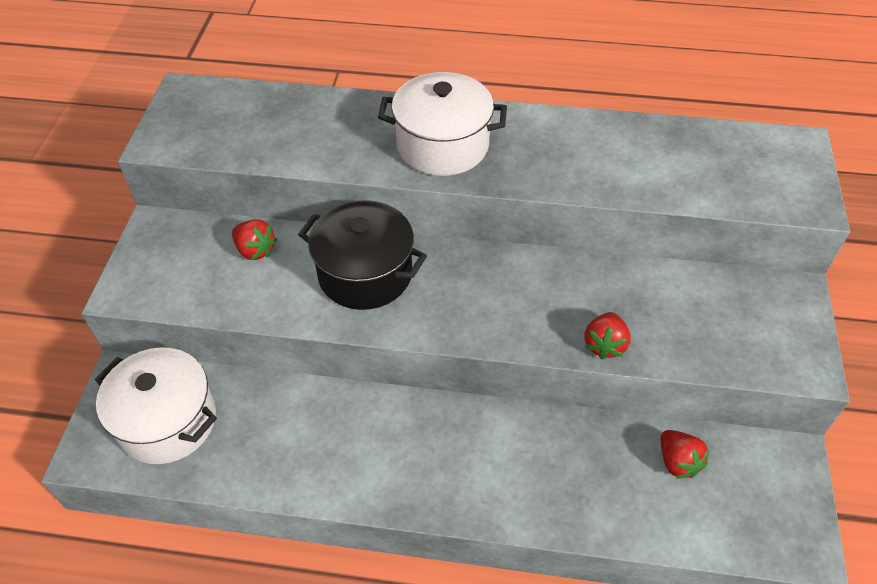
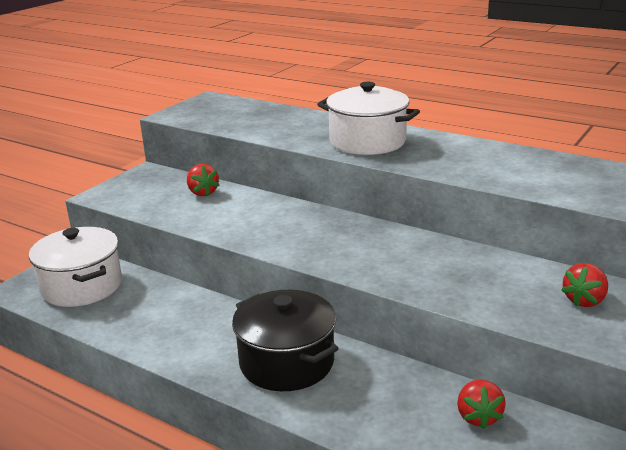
camera: 25 degrees right, 25 degrees down
black pot [298,200,427,310] -> black pot moved to [232,290,339,391]
red strawberry [584,312,631,359] -> red strawberry moved to [561,263,608,307]

